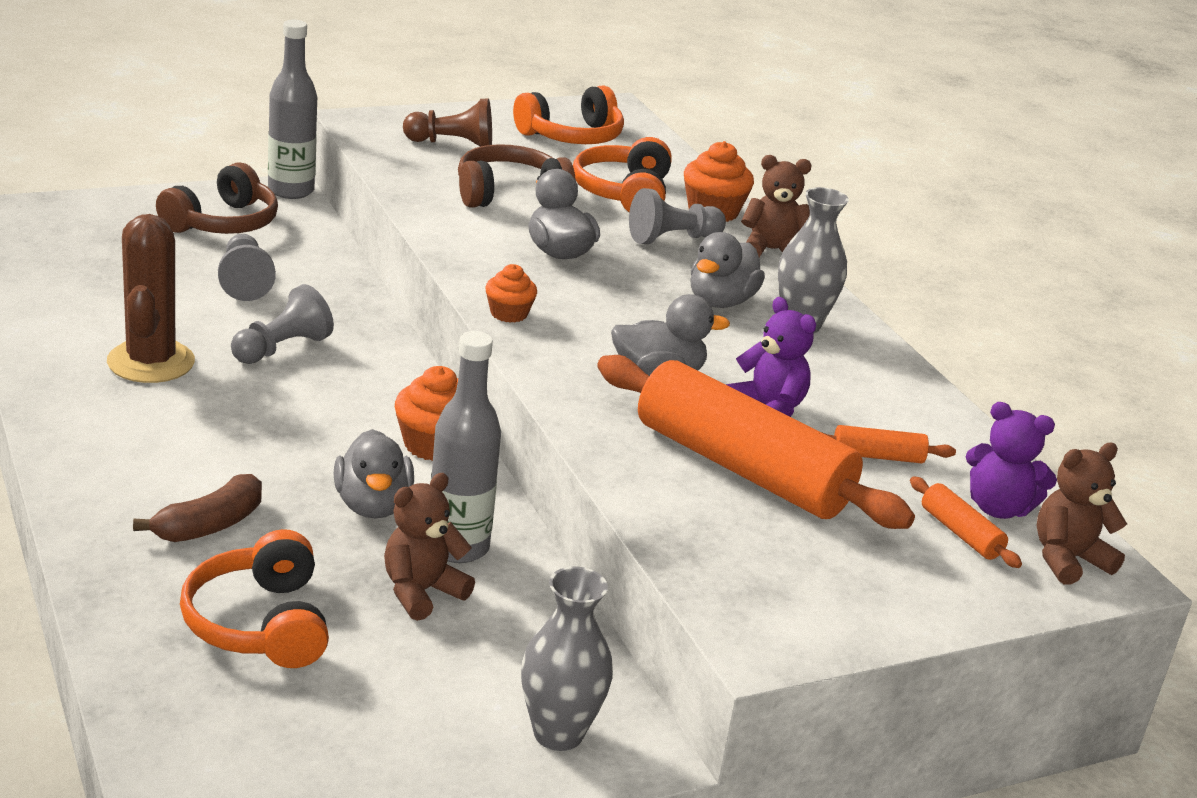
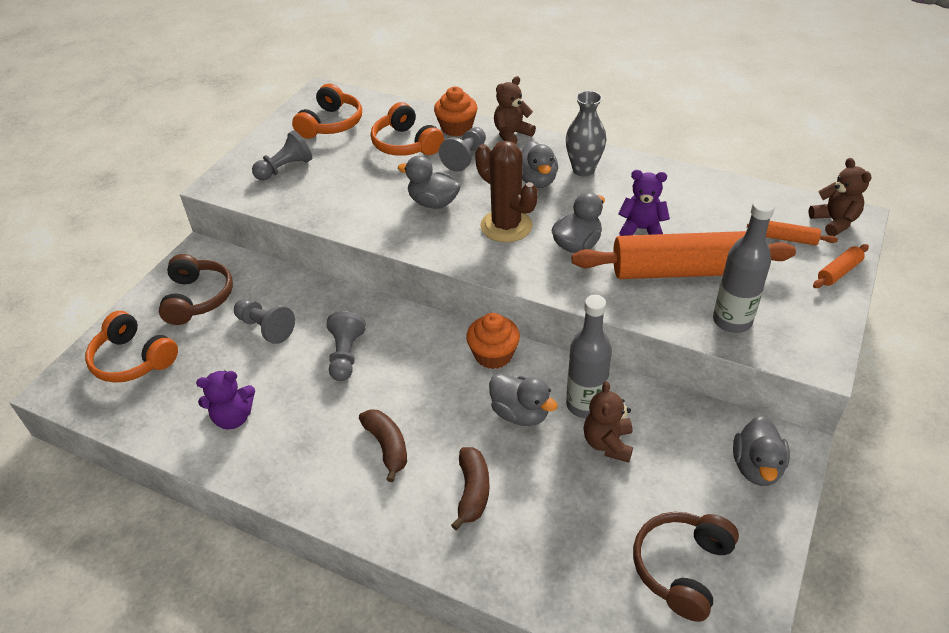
camera: 35 degrees left, 15 degrees up
brown cactus [107,214,195,383] -> brown cactus moved to [475,141,538,243]
orange headphones [180,529,329,668] -> orange headphones moved to [85,311,178,383]
grey bottle [268,20,317,199] -> grey bottle moved to [713,199,775,333]
brown pawn [403,99,492,147] -> grey pawn [252,130,312,181]
brown headphones [458,144,576,208] -> brown headphones moved to [633,512,739,622]
orange cupcake [486,264,537,323] -> none
grey vase [521,566,613,751] -> grey duck [733,416,790,486]
orange rolling pin [824,425,956,463] -> orange rolling pin moved to [813,244,869,288]
purple teddy bear [965,402,1057,519] -> purple teddy bear moved to [196,370,255,429]
brown teddy bear [1037,443,1127,585] -> brown teddy bear turned 135 degrees clockwise [808,158,871,236]
none -> brown banana [359,409,407,482]

